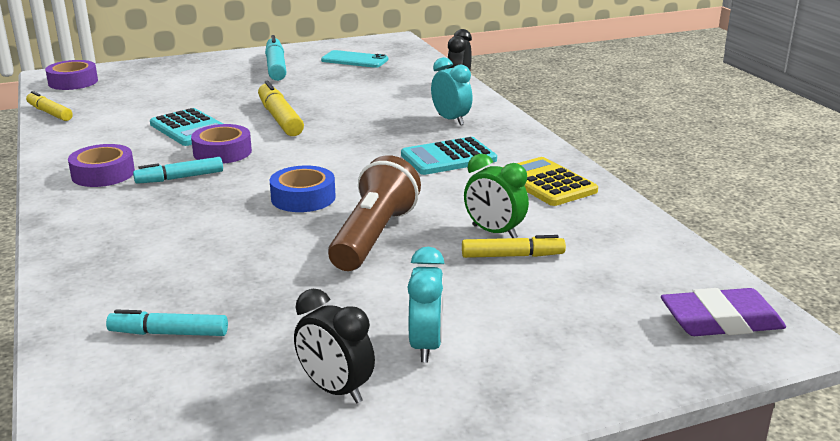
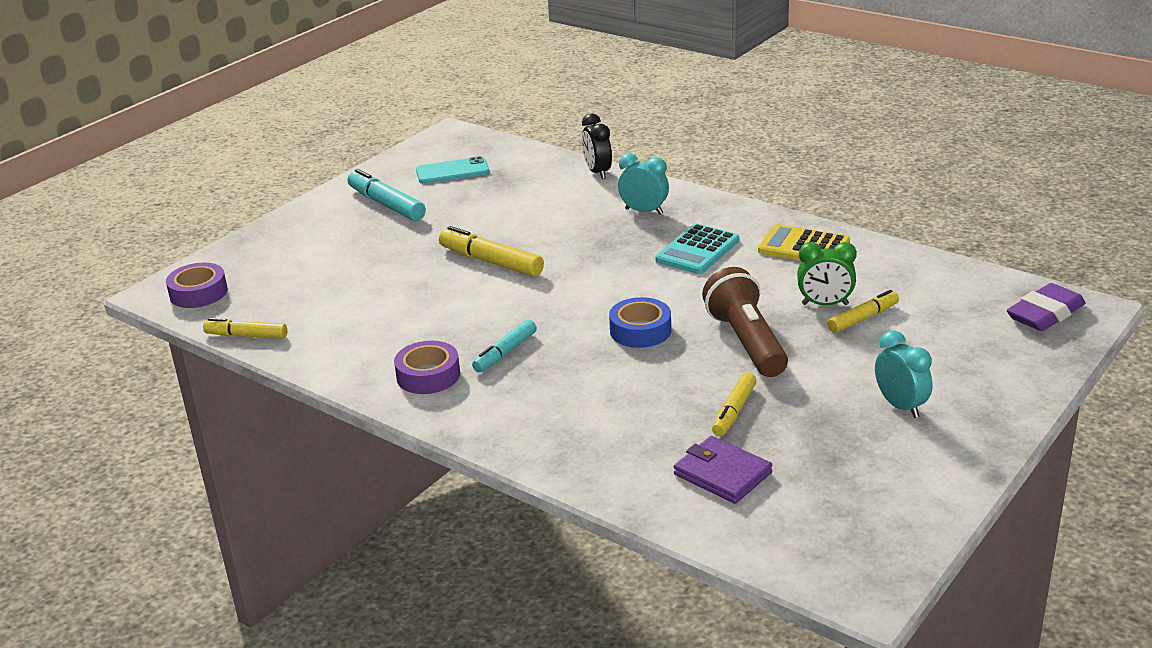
camera: 30 degrees left, 5 degrees up
turquoise marker [106,310,228,336] -> purple wallet [674,436,772,504]
turquoise calculator [150,108,223,146] -> none
purple tape [191,124,252,164] -> none
black clock [294,289,375,404] -> none
none -> yellow marker [712,372,756,436]

